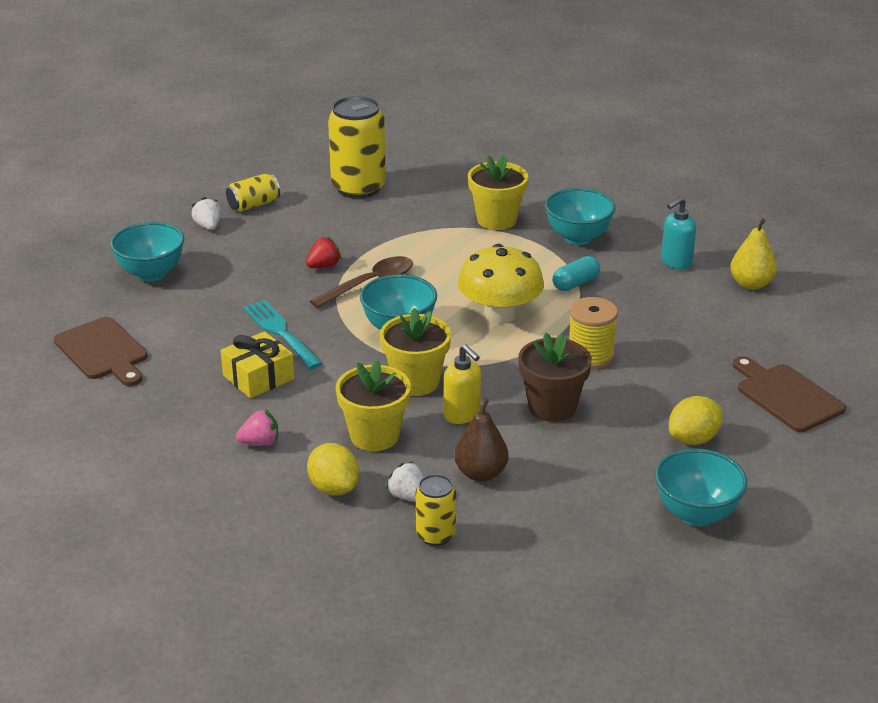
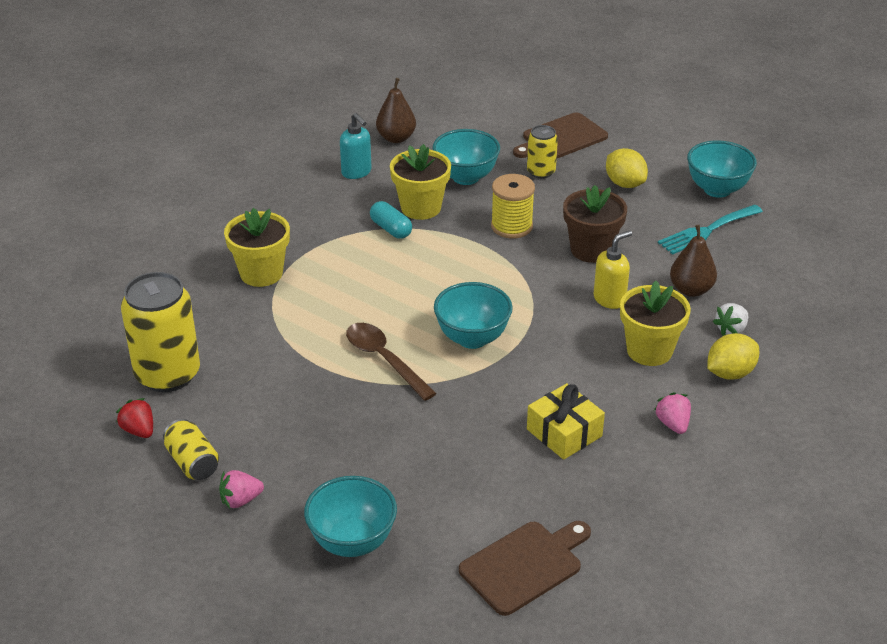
camera: 90 degrees left, 5 degrees up
white strawberry [191,197,221,230] -> pink strawberry [219,470,264,509]
turquoise fork [243,300,322,369] -> turquoise fork moved to [658,205,763,255]
red strawberry [306,237,342,268] -> red strawberry moved to [116,398,153,438]
yellow flower pot [380,308,451,396] -> yellow flower pot moved to [390,144,451,220]
yellow can [416,474,456,546] -> yellow can moved to [527,125,558,179]
yellow mushroom [458,244,544,324] -> none
turquoise bowl [545,188,616,245] -> turquoise bowl moved to [432,129,500,185]
yellow pear [730,218,777,290] -> brown pear [376,78,416,143]

